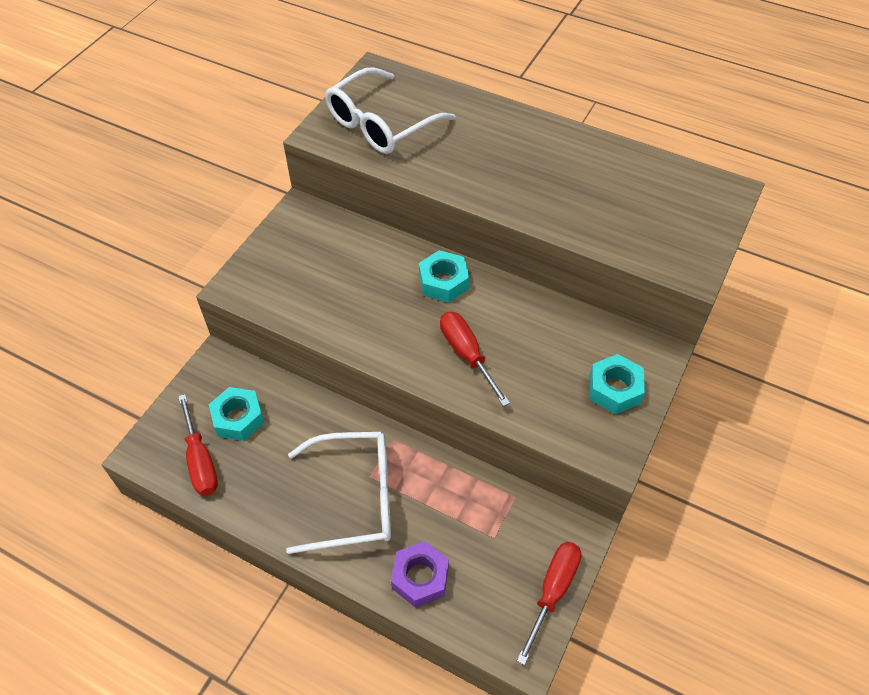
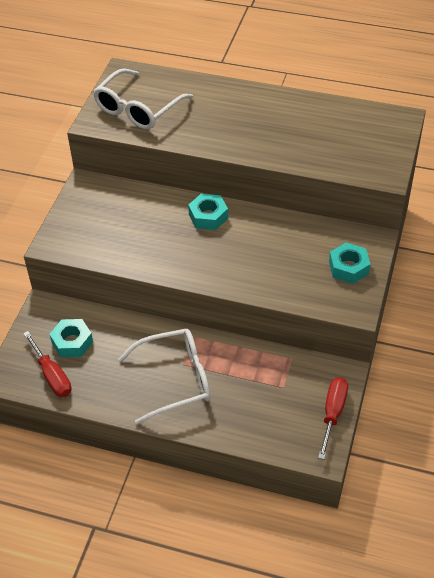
camera: 10 degrees left, 5 degrees down
purple nut [391,541,449,608] -> none
red screwdriver [440,312,510,407] -> none

